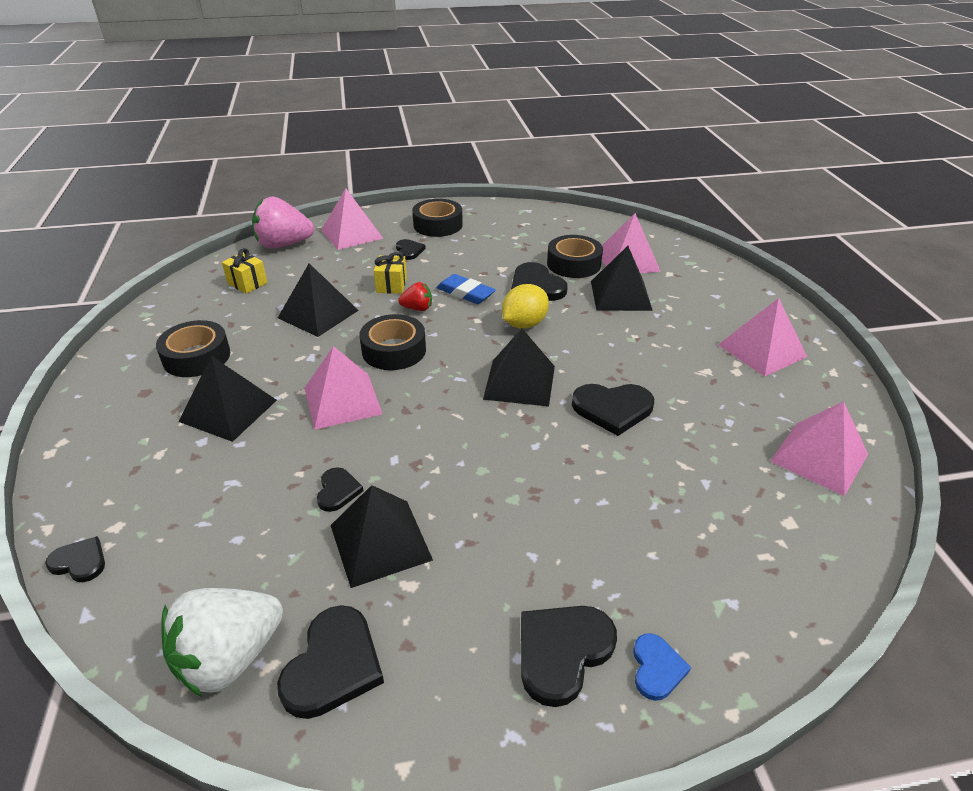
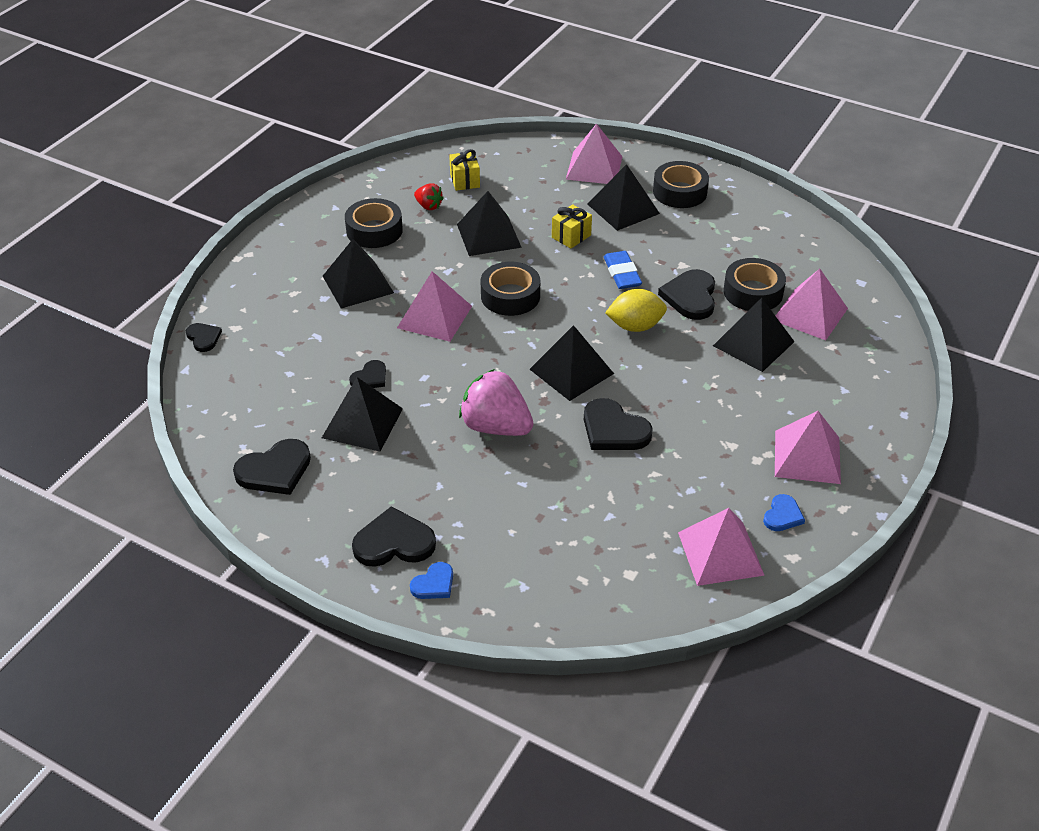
camera: 40 degrees right, 5 degrees up
white strawberry [162,588,283,697] -> none
pink strawberry [252,197,314,249] -> pink strawberry moved to [459,369,533,436]
black heart [396,239,426,260] -> black pyramid [587,164,660,231]
red strawberry [398,282,432,311] -> red strawberry moved to [414,183,444,210]
none -> blue heart [763,494,805,531]

